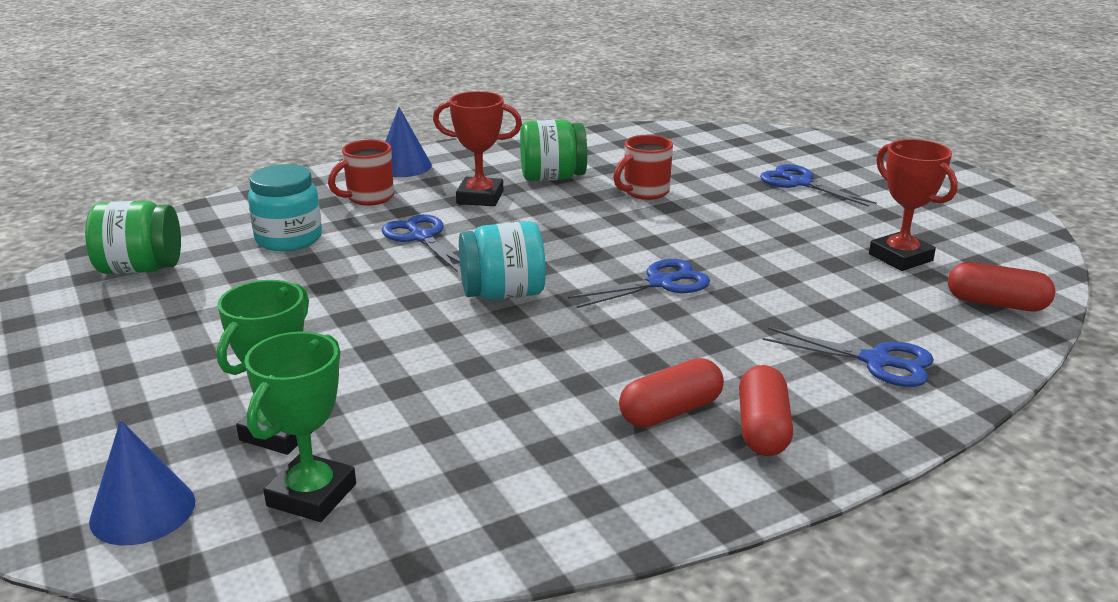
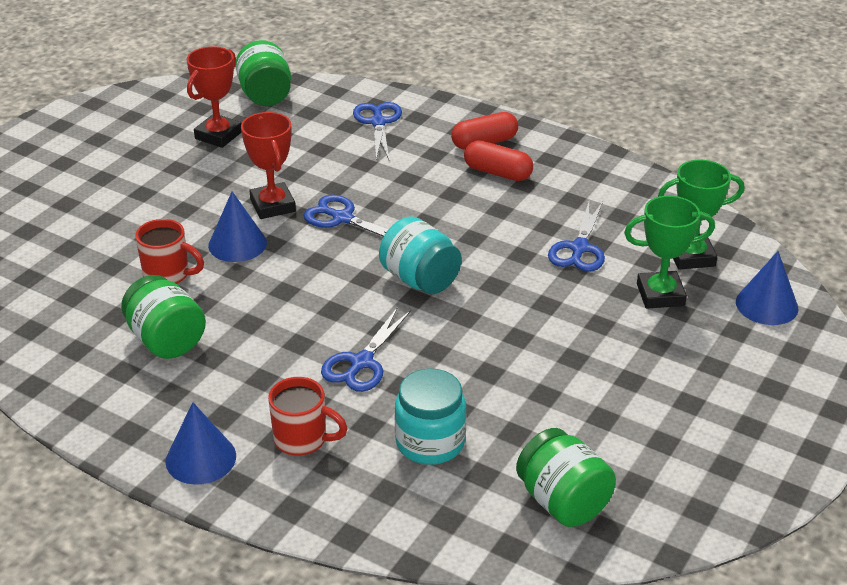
camera: 120 degrees left, 10 degrees up
red trophy [433,91,522,206] -> red trophy moved to [241,112,296,219]
blue scissors [760,164,877,207] -> blue scissors moved to [548,202,605,272]
red capsule [948,262,1055,311] -> green jar [235,40,291,106]
none -> blue cone [208,191,267,262]

